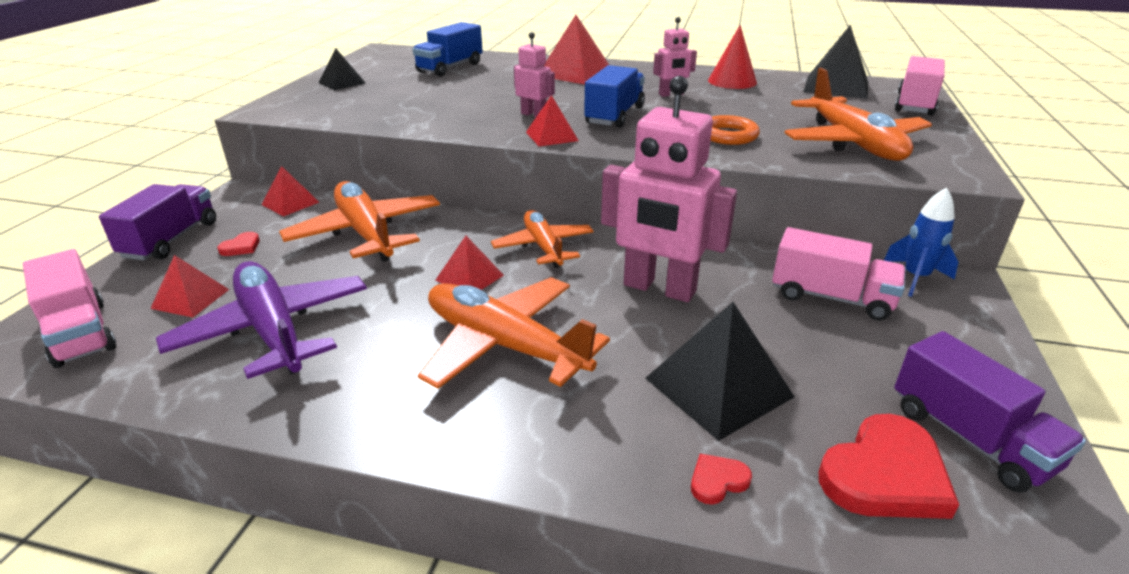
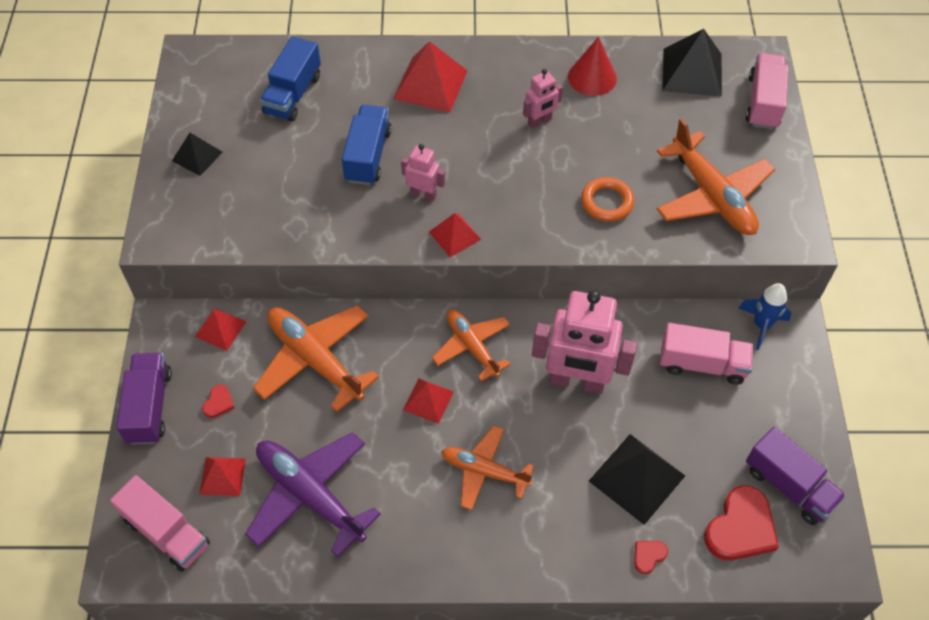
camera: 15 degrees left, 25 degrees up
orange plane [418,277,610,389] -> orange plane [441,426,534,510], size x0.64
blue truck [584,65,645,128] -> blue truck moved to [342,105,392,185]

